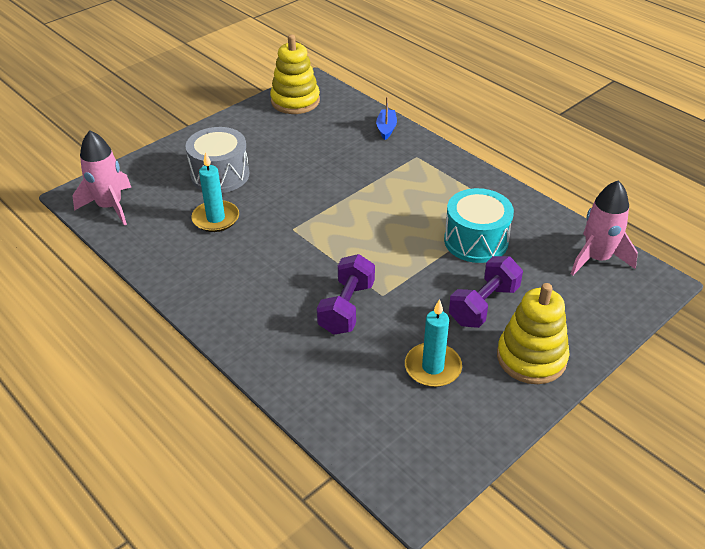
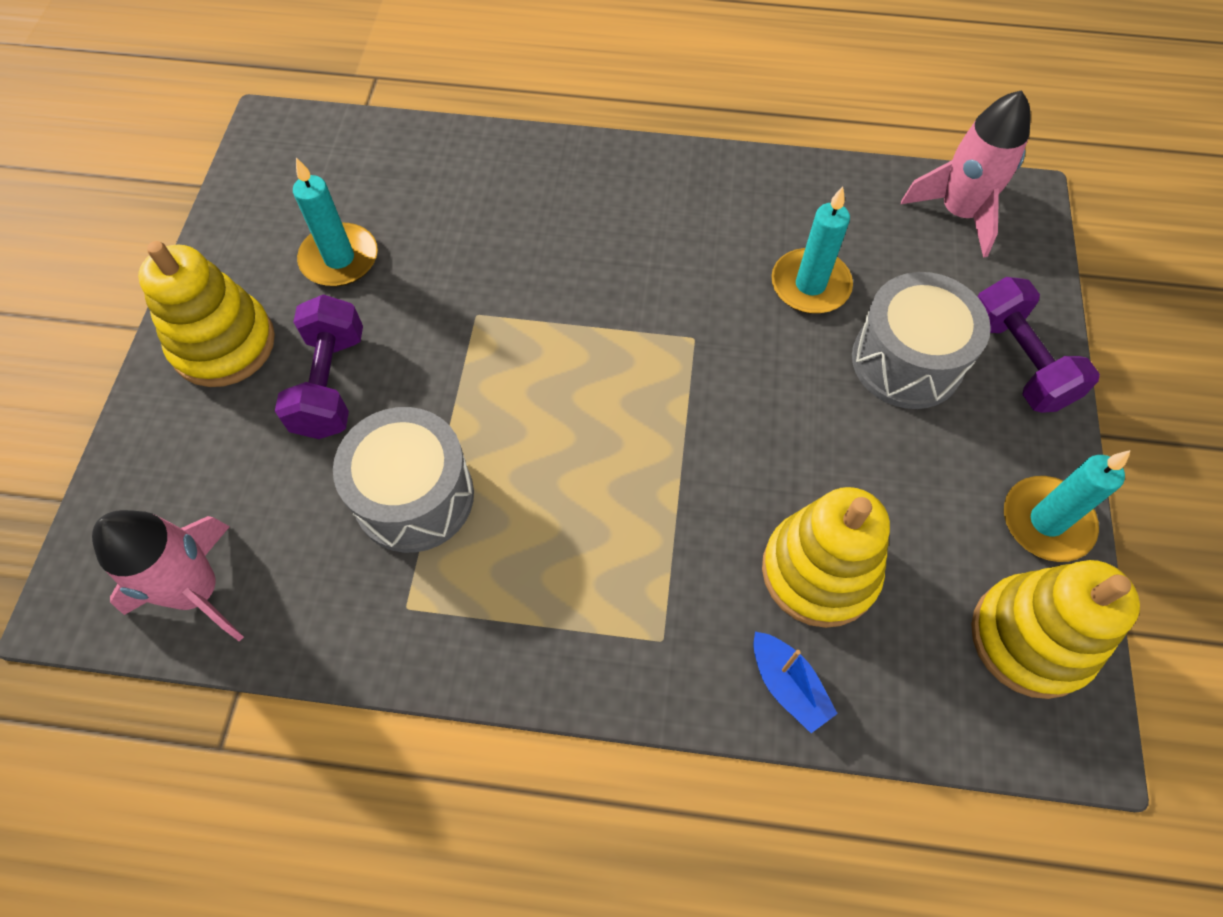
camera: 140 degrees right, 20 degrees up
purple dumbbell [317,254,375,335] -> purple dumbbell moved to [977,277,1100,413]
turquoise drum [444,188,514,263] -> grey drum [333,407,474,553]
none -> yellow stacking toy [762,487,890,628]
none -> turquoise candle [1004,450,1130,562]

